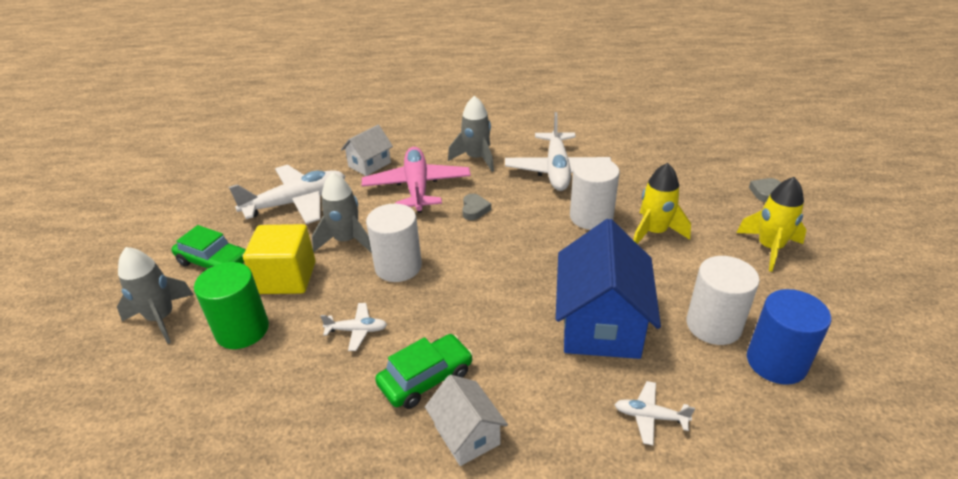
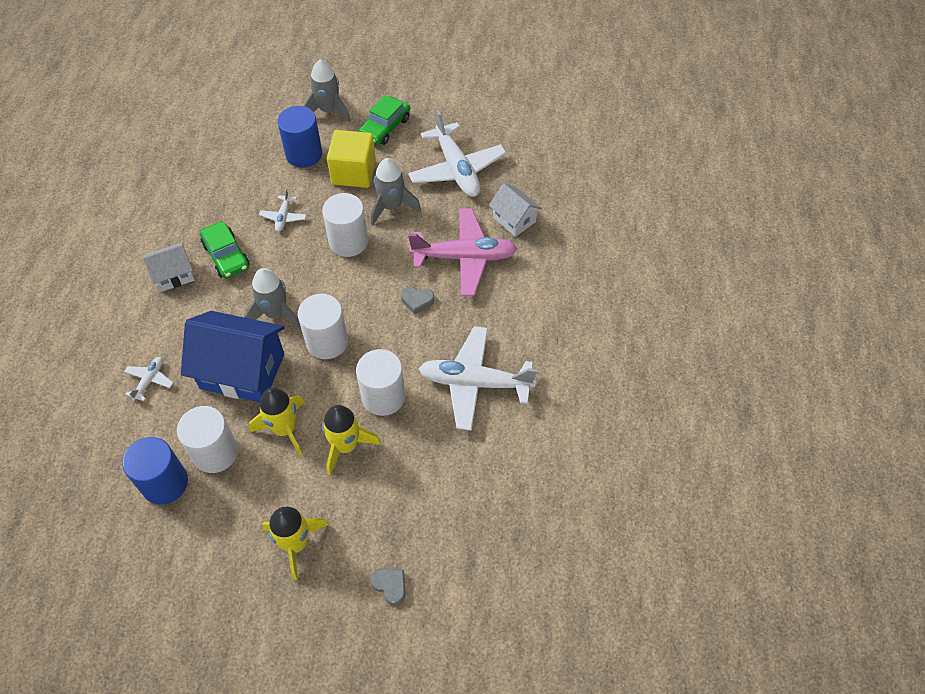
camera: 95 degrees right, 20 degrees up
green cylinder [194,262,269,349] -> blue cylinder [277,106,322,168]
grey rocket [448,96,494,172] -> grey rocket moved to [244,268,301,329]
none -> yellow rocket [249,388,304,456]
none -> white cylinder [298,294,348,359]

